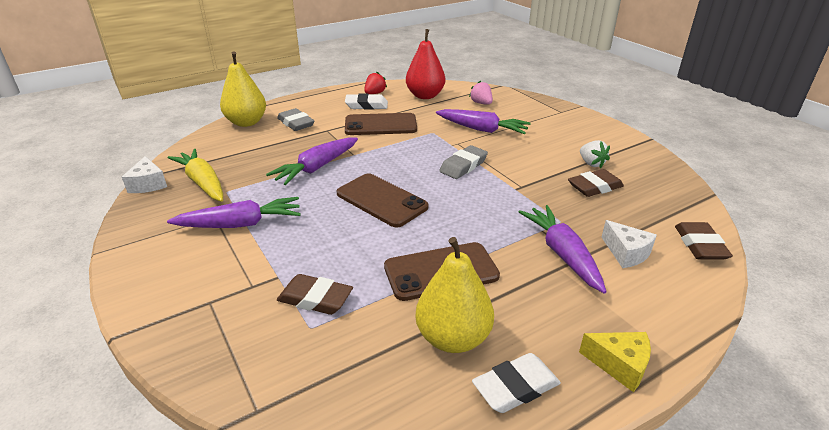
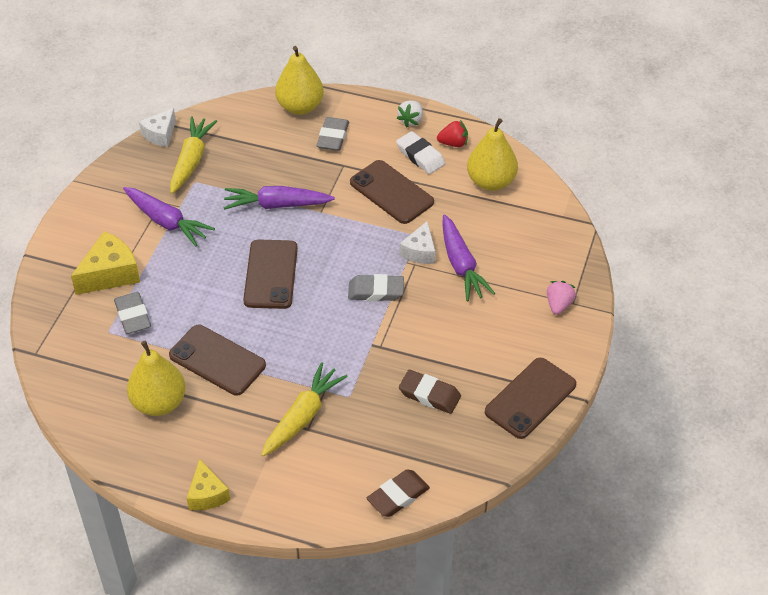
camera: 50 degrees right, 15 degrees up
brown eraser [277,274,353,315] -> grey eraser [114,292,151,334]
red pear [406,29,445,99] -> yellow pear [467,118,518,191]
pink strawberry [469,80,493,104] -> pink strawberry moved to [547,281,576,315]
white eraser [472,353,561,413] -> none
purple carrot [519,205,606,294] -> yellow carrot [261,362,348,456]
white strawberry [580,140,610,168] -> white strawberry moved to [397,100,423,127]
white cheese [602,220,657,268] -> white cheese moved to [400,221,435,264]
none -> yellow cheese [71,231,140,295]
none -> brown phone [485,358,576,439]

